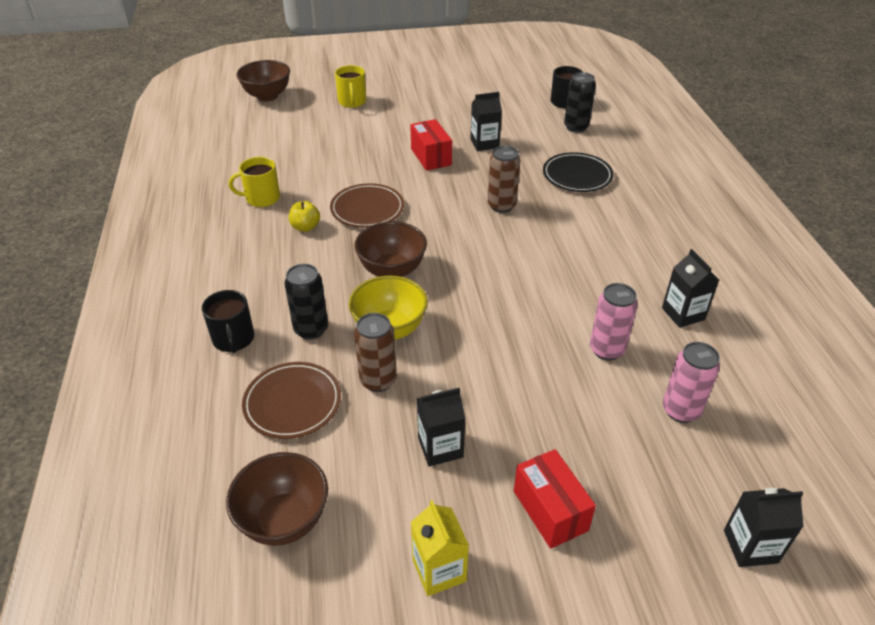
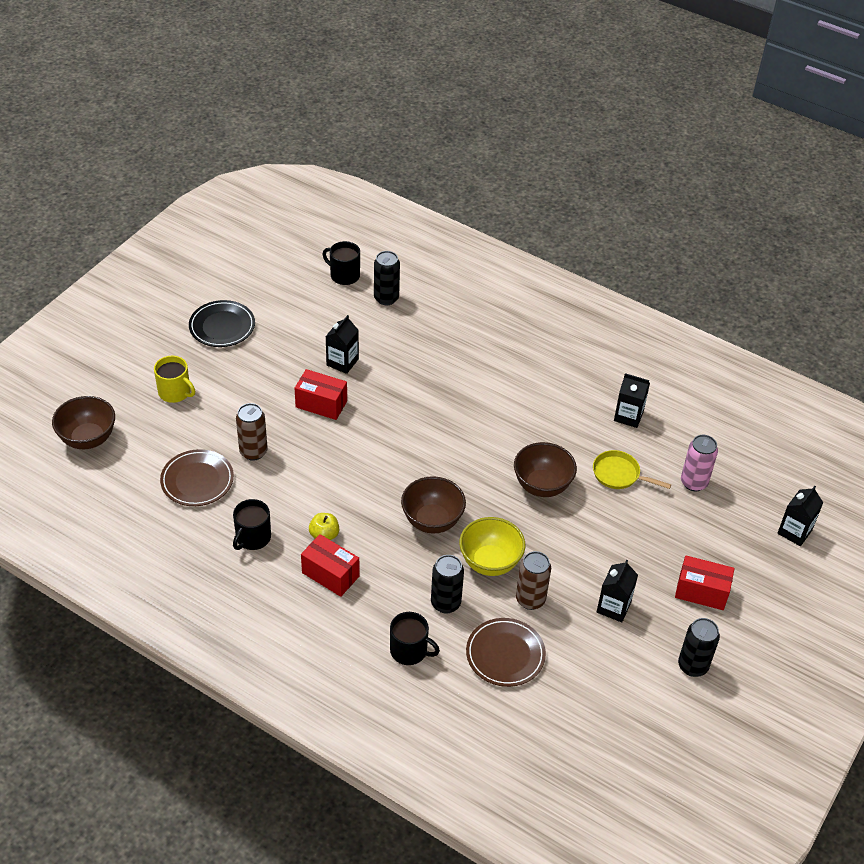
camera: 50 degrees left, 5 degrees up
brown bowl [226,452,328,546] -> brown bowl moved to [514,442,577,497]
yellow mug [229,157,280,207] -> black mug [233,499,271,550]
brown plate [330,183,404,228] -> brown plate moved to [160,449,234,506]
yellow carton [411,500,469,596] -> black can [678,618,720,677]
brown can [487,146,520,213] -> brown can moved to [236,403,268,461]
black plate [543,152,614,192] -> black plate moved to [189,300,255,347]
pink can [590,283,638,360] -> yellow pan [593,450,671,489]
none -> red box [301,534,359,597]

